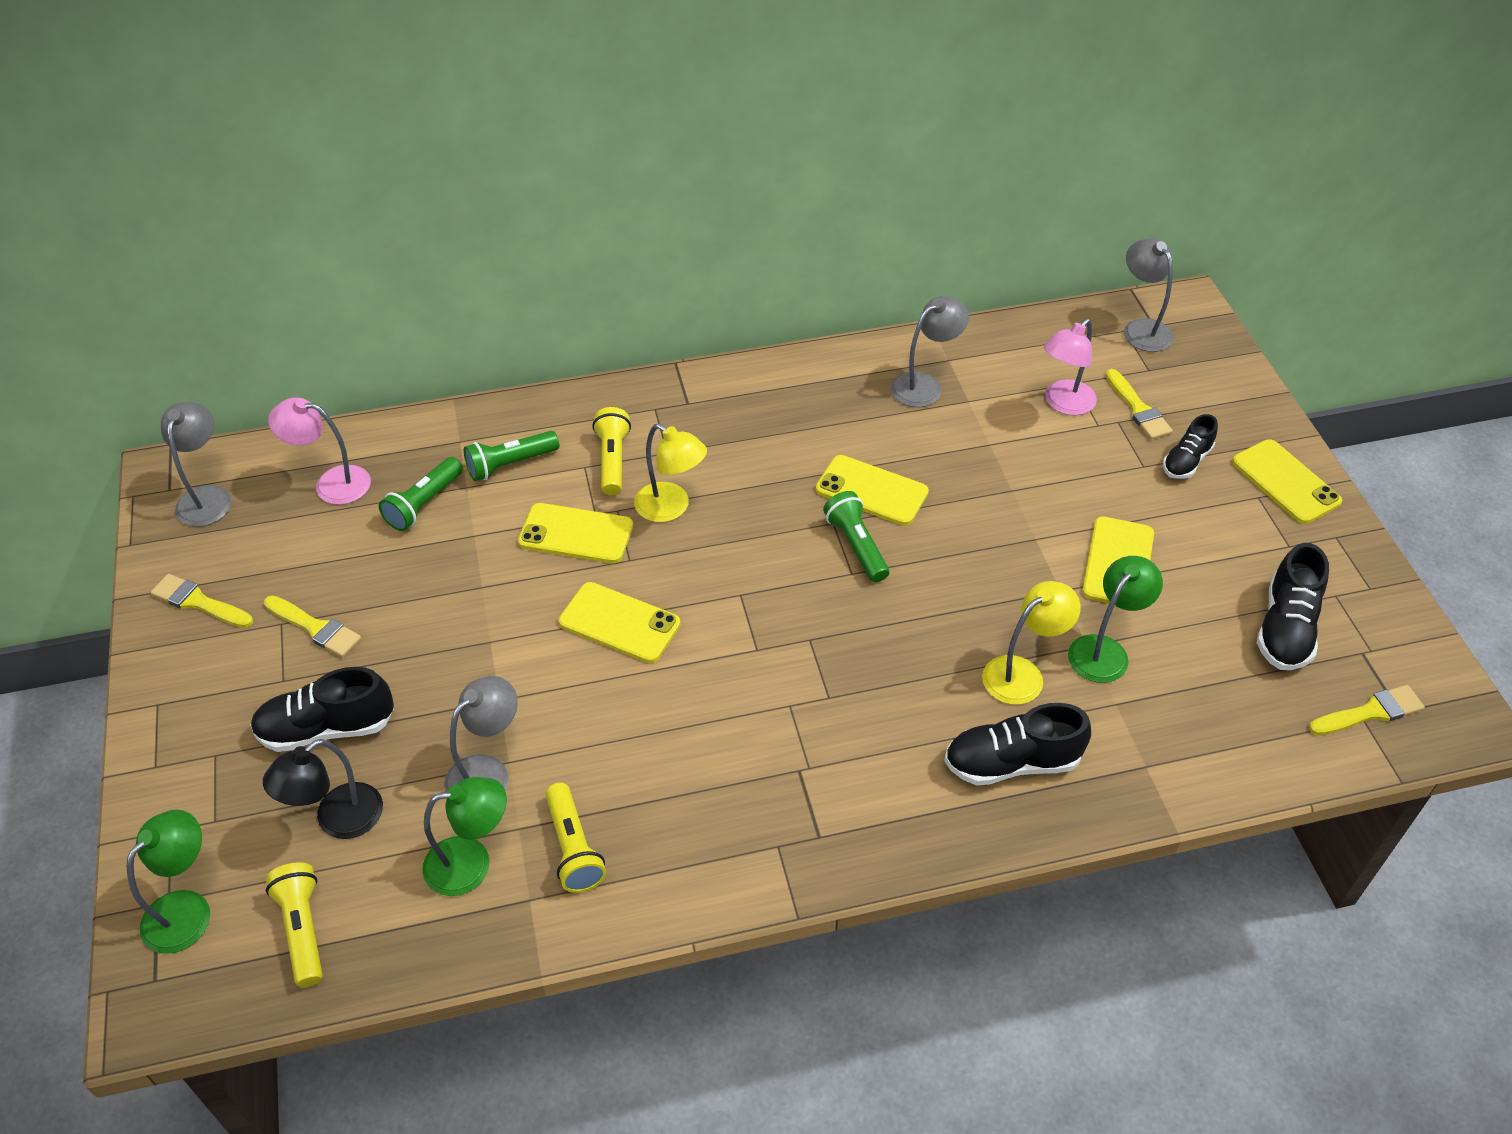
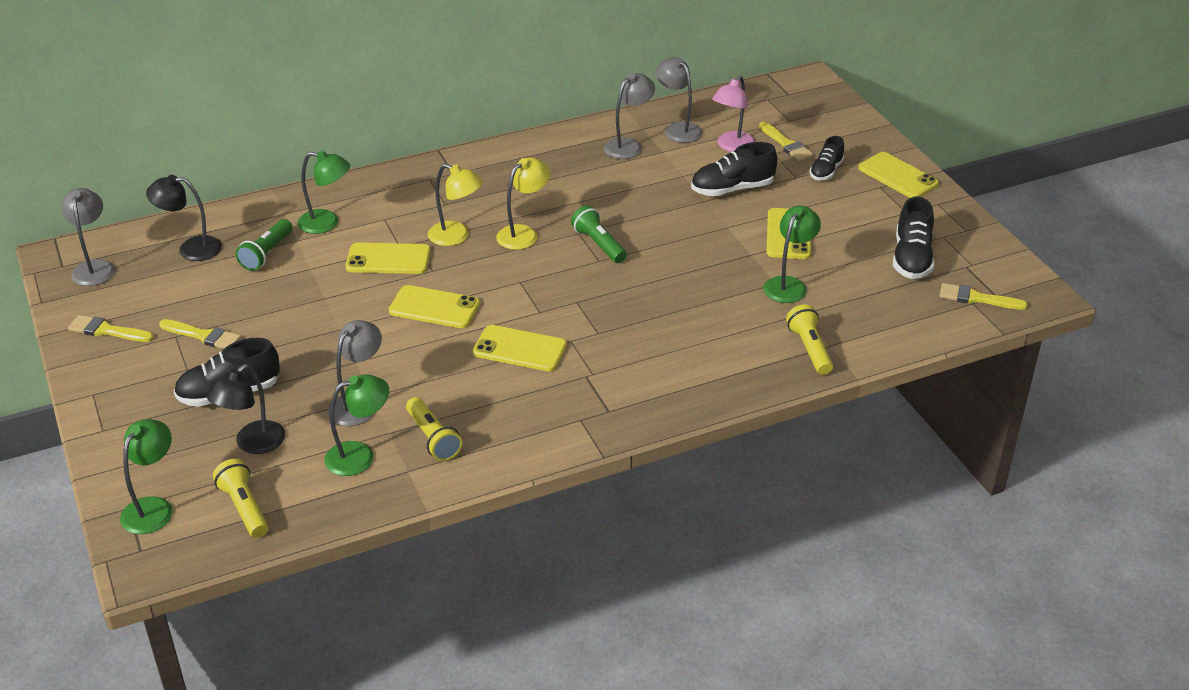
camera: 10 degrees left, 10 degrees down
pink lamp [268,397,371,505] -> black lamp [146,175,222,261]
green flashlight [464,431,559,481] -> green lamp [297,150,350,234]
yellow flashlight [592,407,631,495] -> yellow flashlight moved to [786,304,833,375]
yellow phone [816,455,929,526] -> yellow phone moved to [473,325,567,372]
black shoe [944,703,1091,786] -> black shoe moved to [691,142,778,196]
yellow lamp [982,581,1081,705] -> yellow lamp moved to [496,157,550,250]
grey lamp [1124,238,1174,352] -> grey lamp moved to [656,57,702,143]
yellow brush [1309,685,1425,735] -> yellow brush turned 135 degrees counterclockwise [940,283,1028,310]

